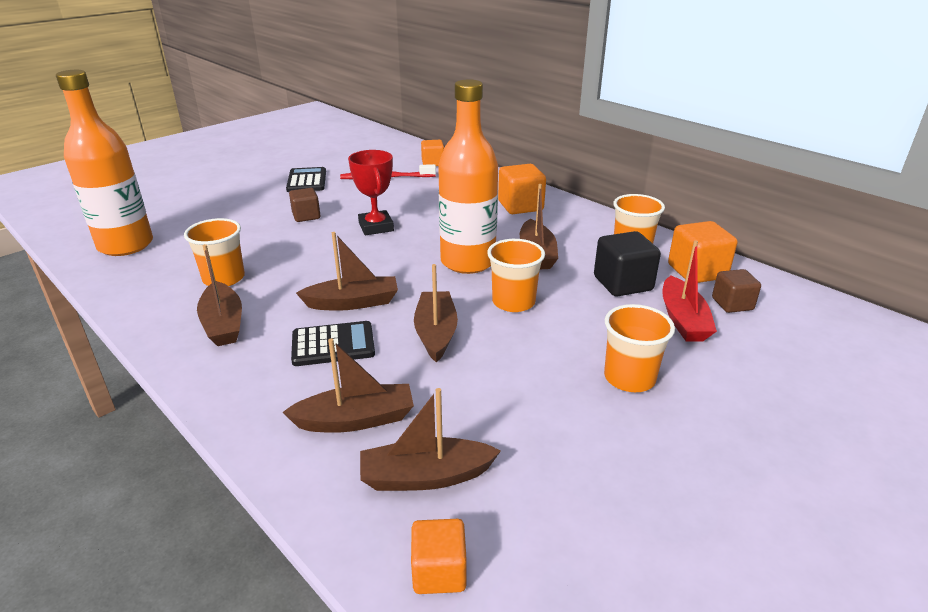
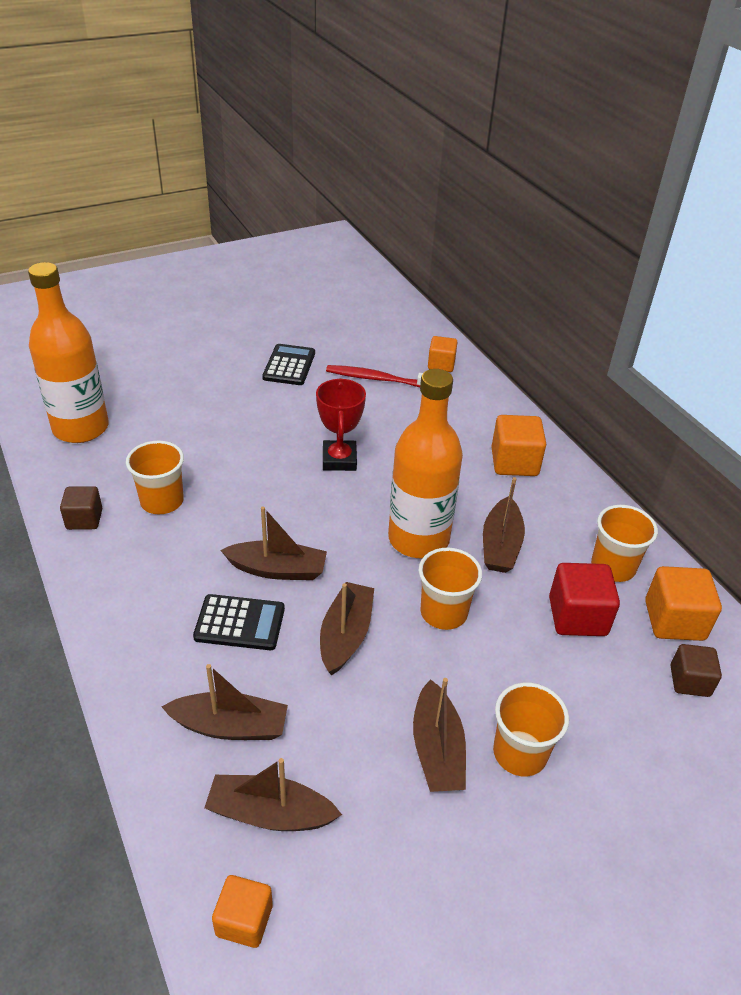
camera: 15 degrees right, 10 degrees up
brown boat [197,244,242,346] -> brown boat moved to [413,678,466,792]
brown cube [289,188,321,222] -> brown cube moved to [60,486,102,530]
black cube [594,231,661,296] -> red cube [549,563,620,636]
red boat [662,240,717,342] -> none

